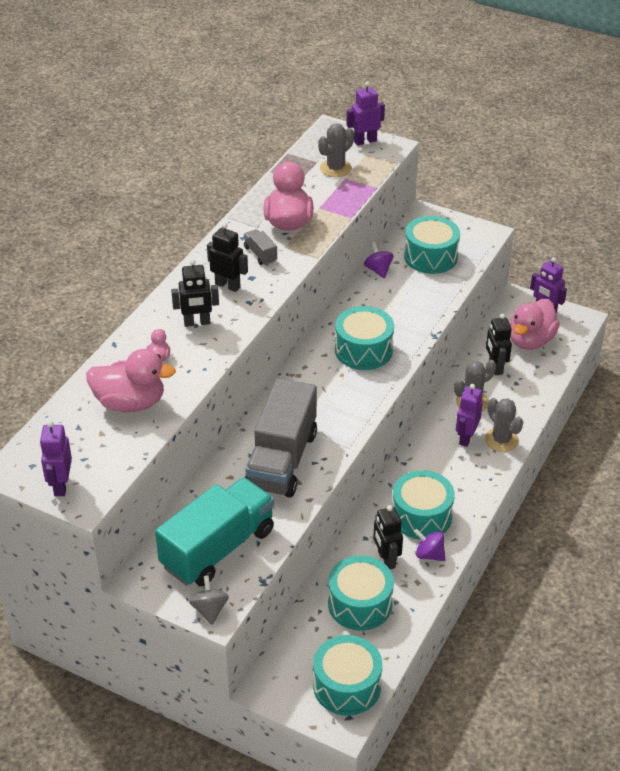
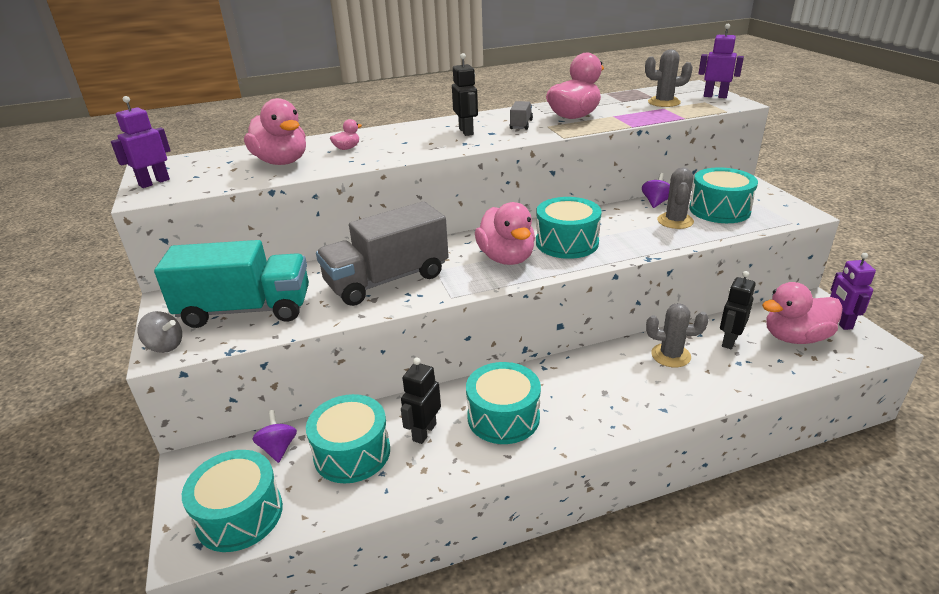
camera: 45 degrees right, 10 degrees down
black robot [171,259,219,327] -> none
grey spinning top [189,575,229,625] -> grey spinning top turned 75 degrees clockwise [138,311,182,353]
purple spinning top [414,529,446,561] -> purple spinning top moved to [252,410,297,463]
purple robot [456,384,483,447] -> none
grey cactus [485,398,523,452] -> grey cactus moved to [657,167,694,229]
none -> pink duck [475,202,535,265]

